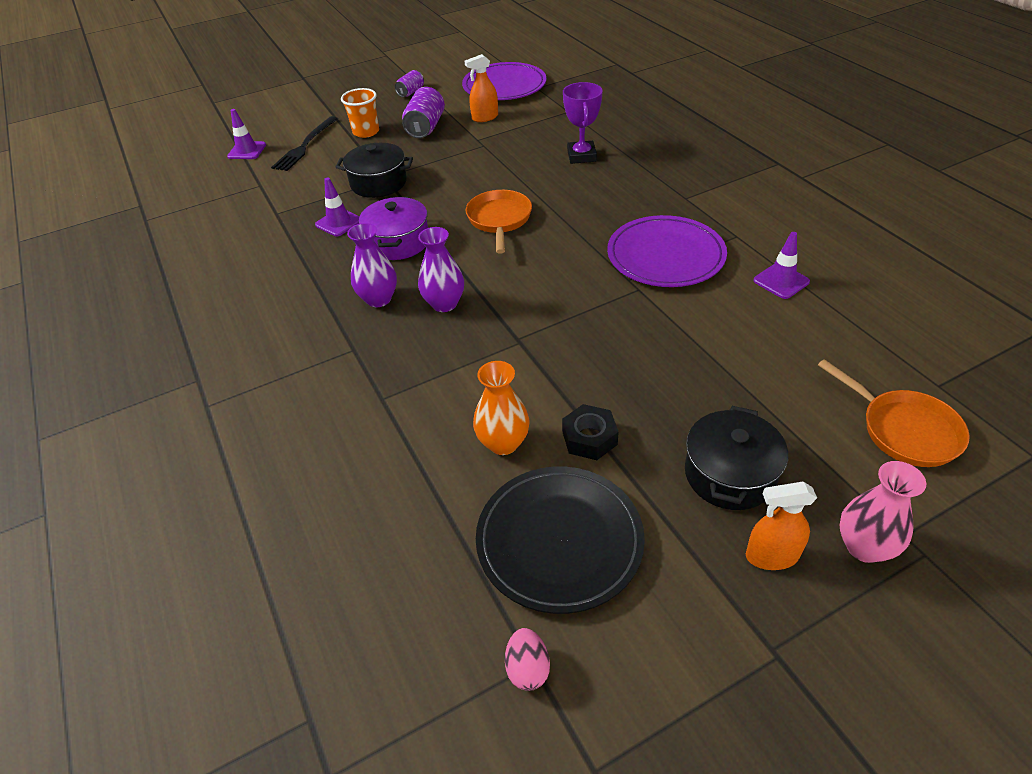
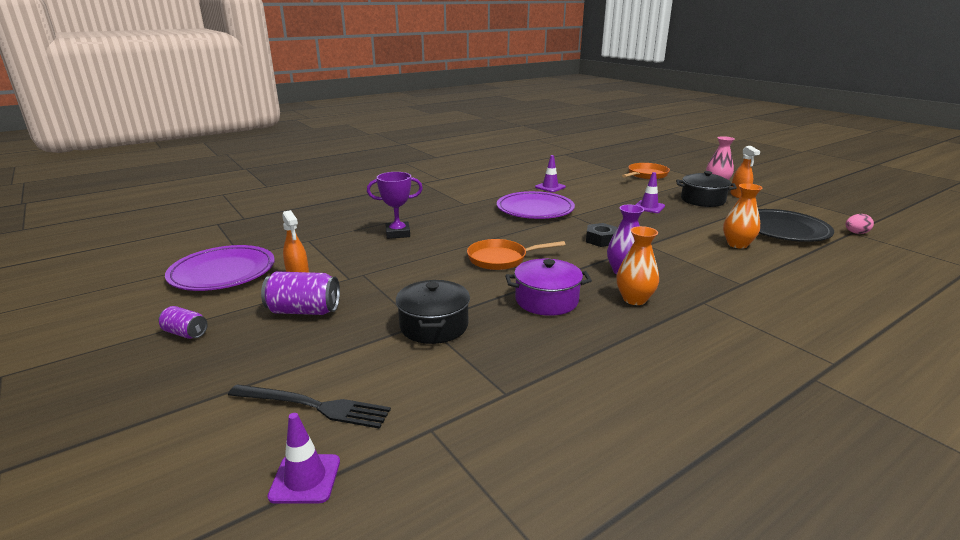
camera: 100 degrees left, 20 degrees down
purple traffic cone [315,177,360,236] -> purple traffic cone moved to [636,172,665,213]
orange cup [341,88,379,138] -> none
purple vase [347,223,397,307] -> orange vase [616,226,659,305]
black nut [562,404,619,460] -> black nut moved to [586,223,618,247]

